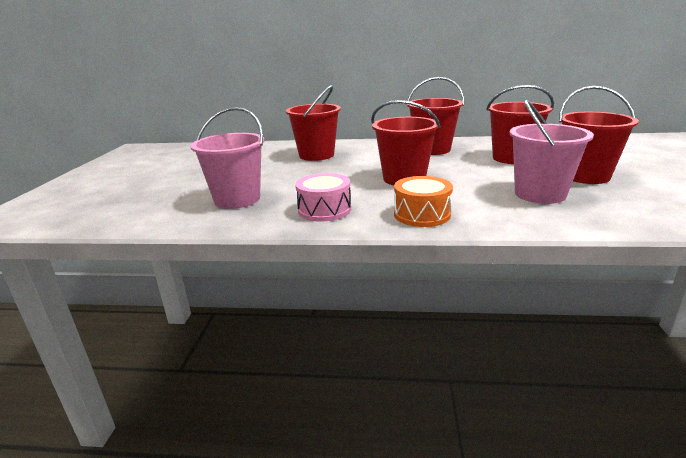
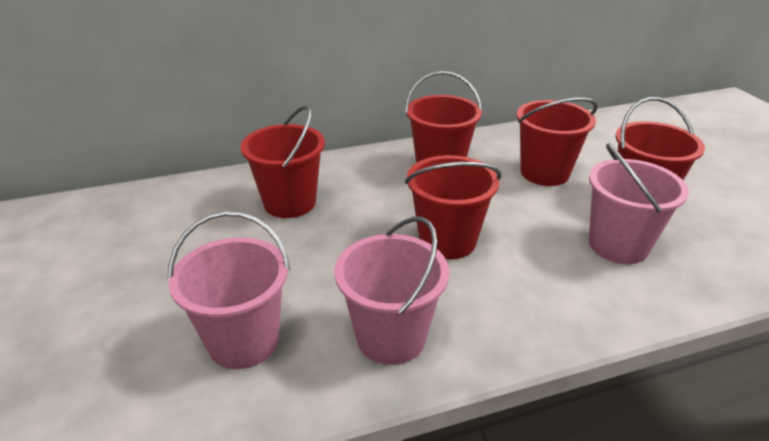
camera: 25 degrees left, 10 degrees up
pink drum [295,173,351,222] -> pink bucket [334,216,449,365]
orange drum [394,176,453,227] -> none

